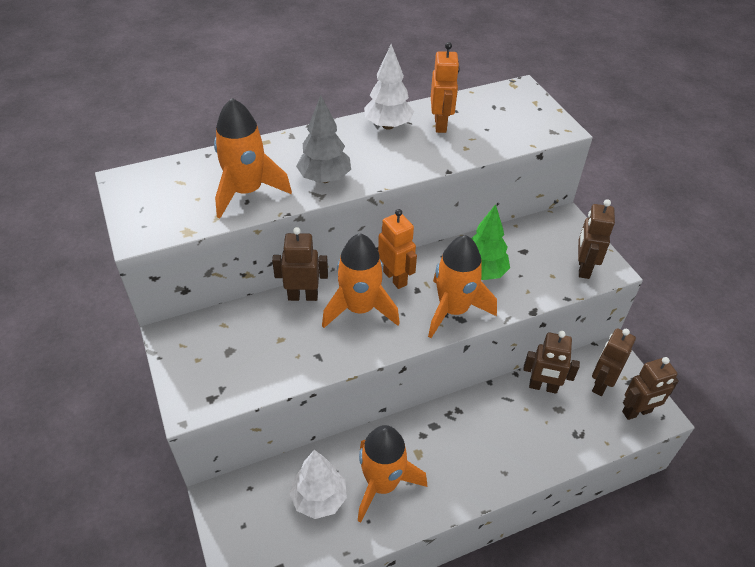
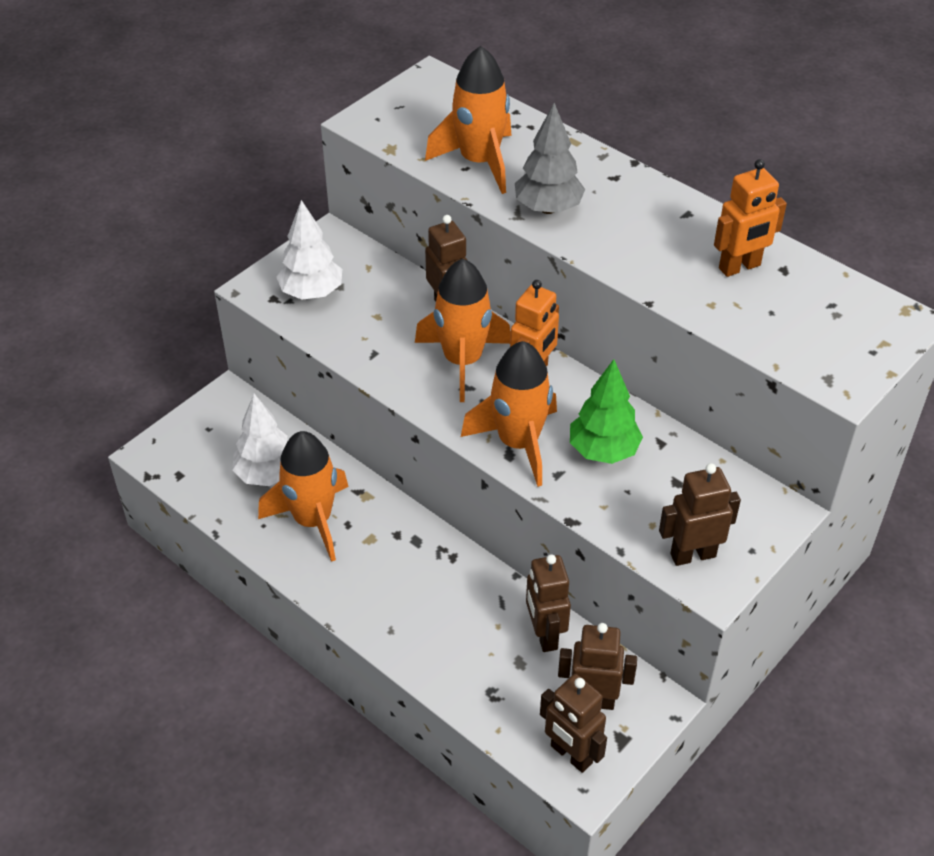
camera: 65 degrees right, 0 degrees up
white tree [364,44,414,130] -> white tree moved to [276,200,342,300]

